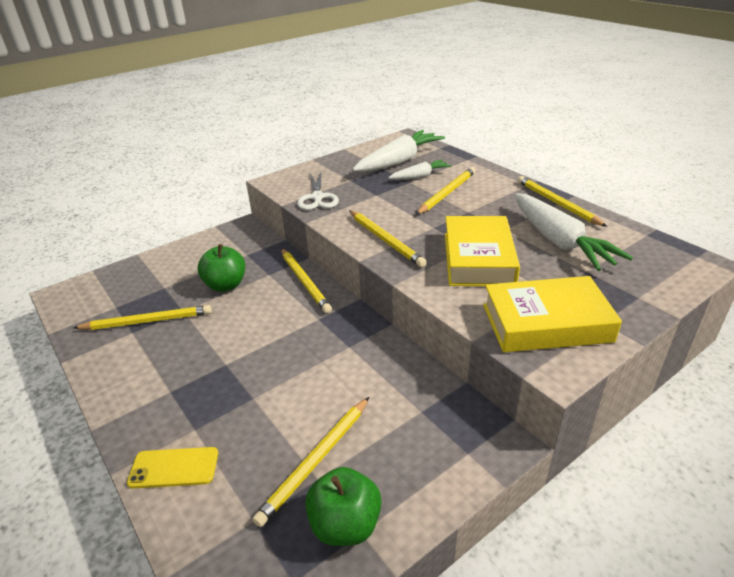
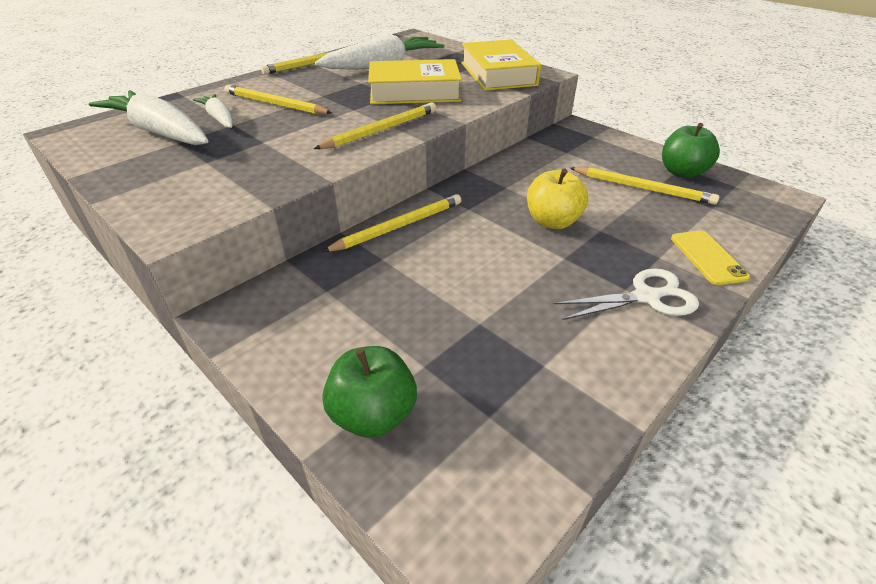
camera: 100 degrees left, 5 degrees up
yellow pencil [73,305,212,330] -> none
green apple [198,244,245,292] -> green apple moved to [322,346,417,438]
white scissors [297,172,339,210] -> white scissors moved to [554,269,699,320]
none -> yellow apple [527,168,588,229]

